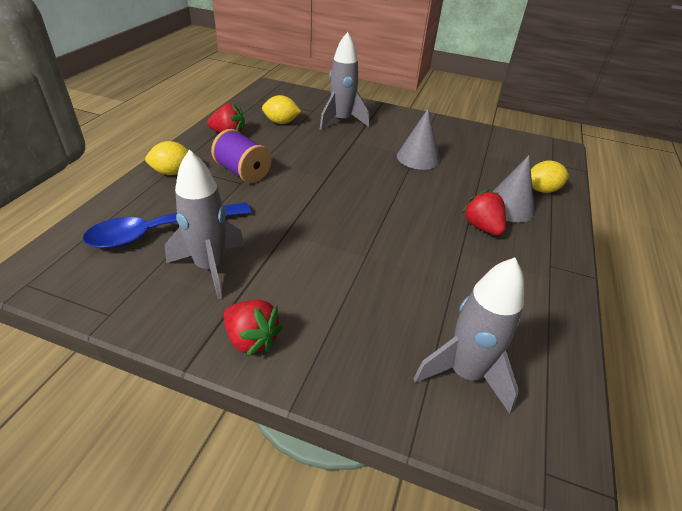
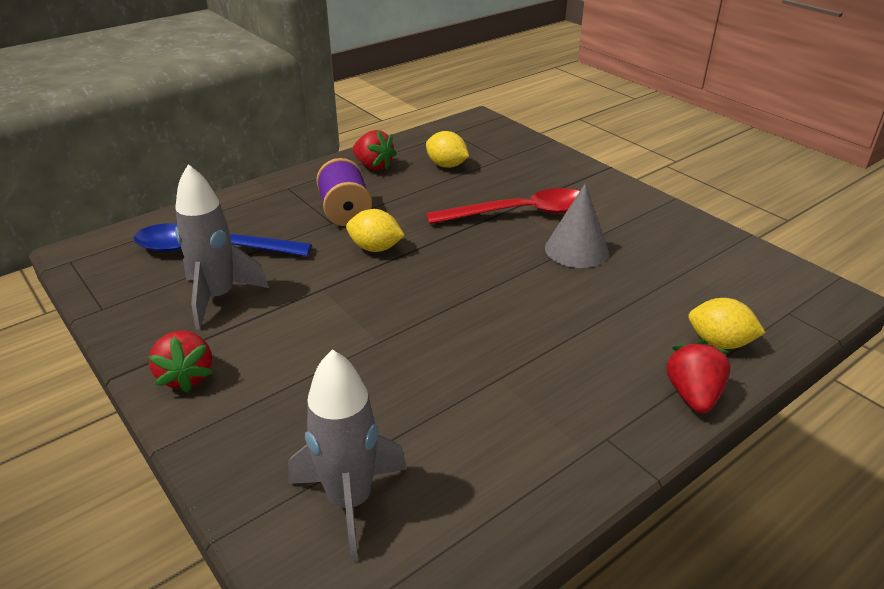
camera: 35 degrees right, 5 degrees down
yellow lemon [145,141,189,175] -> yellow lemon moved to [346,209,405,252]
grey rocket [320,32,370,130] -> none
red strawberry [462,189,506,236] -> red strawberry moved to [666,340,731,413]
grey cone [492,155,535,223] -> none
none -> red spoon [426,188,580,225]

